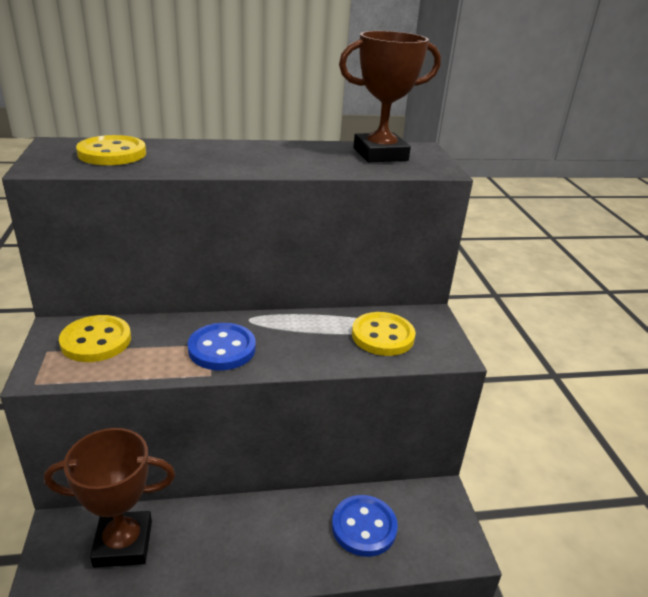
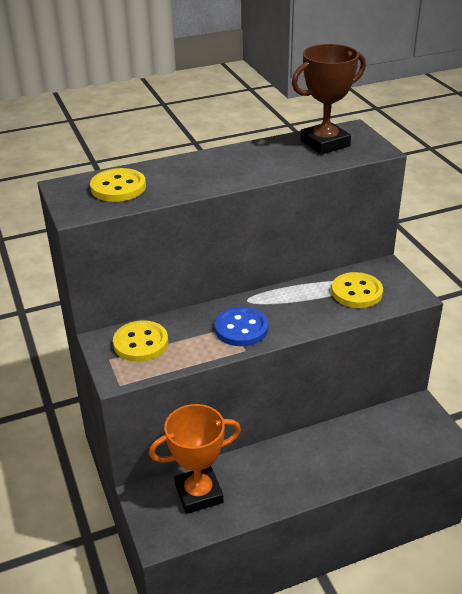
camera: 10 degrees left, 5 degrees up
brown trophy [44,428,175,568] -> orange trophy [149,404,241,514]
blue button [332,495,398,557] -> none

